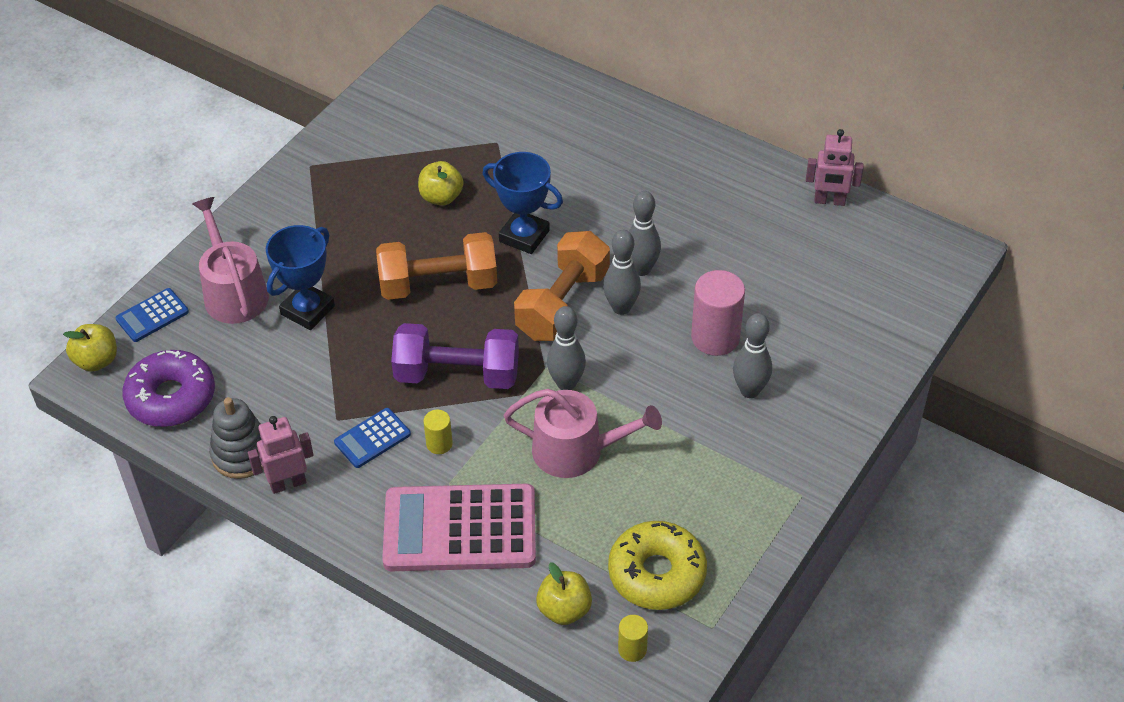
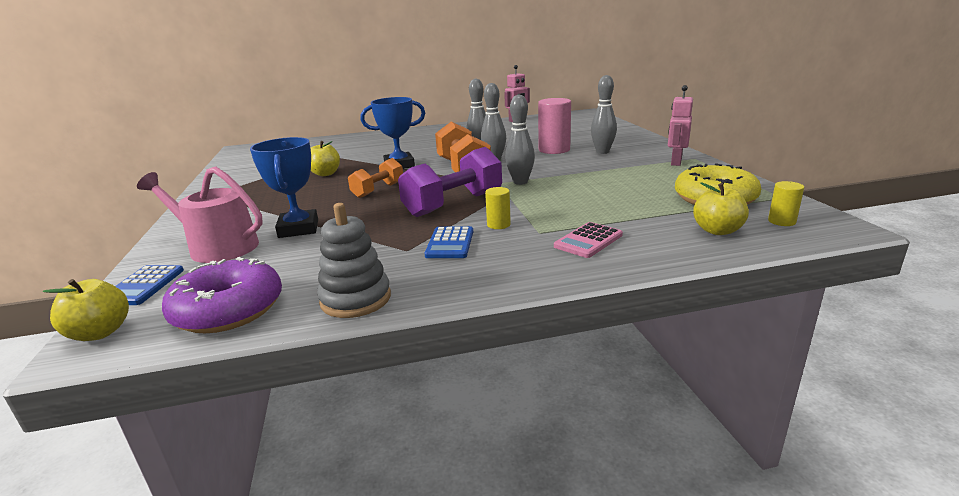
camera: 45 degrees left, 25 degrees down
pink robot [248,416,314,494] -> pink robot moved to [668,85,693,166]
orange dumbbell [376,232,497,300] -> orange dumbbell [348,158,403,198], size x0.60
pink calculator [382,484,536,571] -> pink calculator [554,222,623,258], size x0.47
pink watering can [504,389,662,478] -> none

